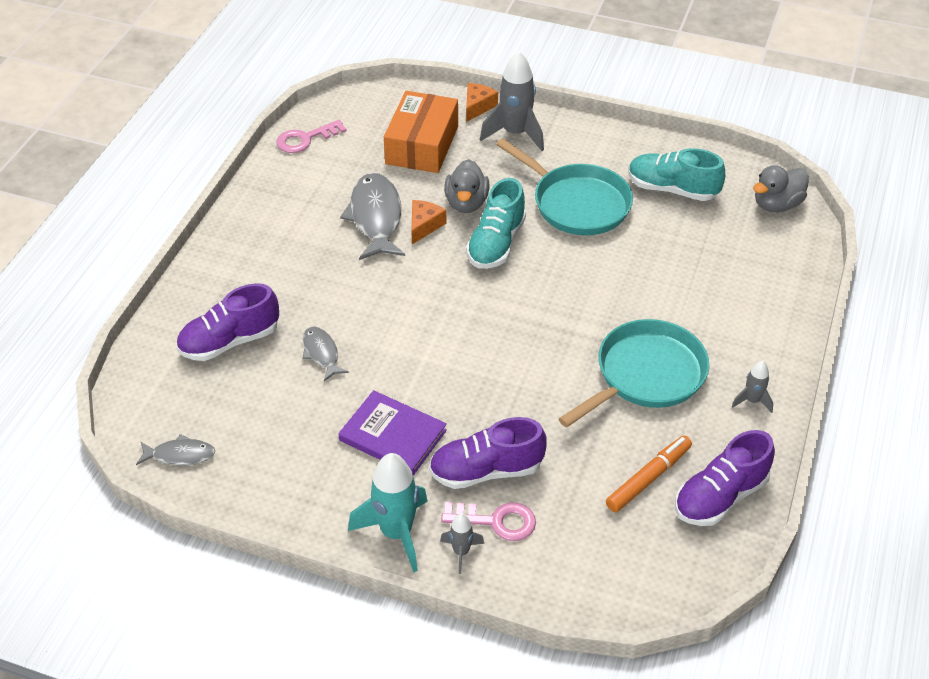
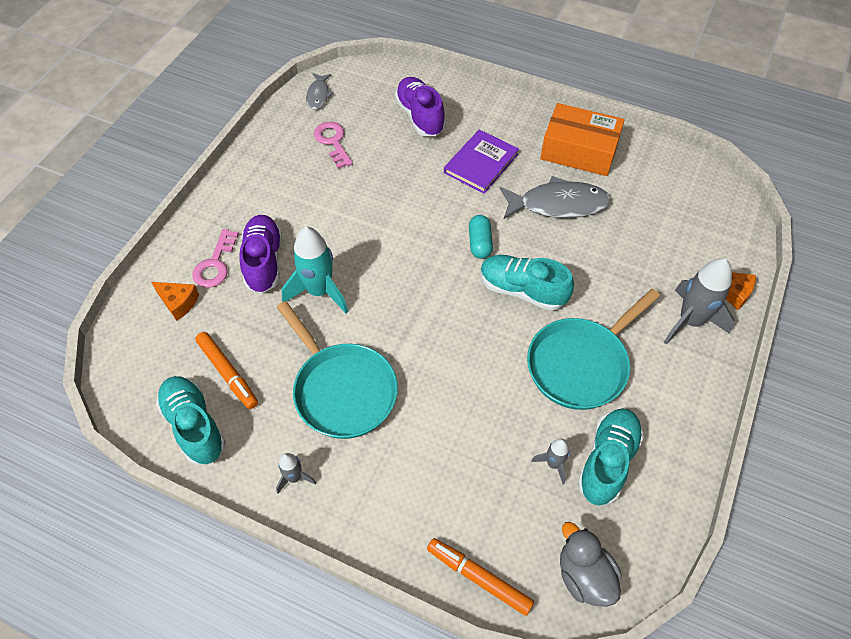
camera: 95 degrees right, 10 degrees up
pink key [276,120,347,153] -> pink key moved to [314,122,353,169]
grey fish [303,326,349,381] -> none
purple book [338,390,447,475] -> purple book moved to [444,129,519,194]
turquoise rocket [348,453,428,572] -> turquoise rocket moved to [281,227,348,313]
orange box [384,91,458,173] -> orange box moved to [540,103,625,176]
orange cheese [411,200,446,244] -> orange cheese moved to [151,282,199,321]
grey rocket [440,513,484,574] -> grey rocket moved to [531,439,570,484]
grey duck [444,159,489,213] -> none
purple shoe [675,430,775,526] -> turquoise shoe [156,376,226,465]
none -> orange marker [427,538,534,616]
none -> turquoise capsule [469,215,493,259]

